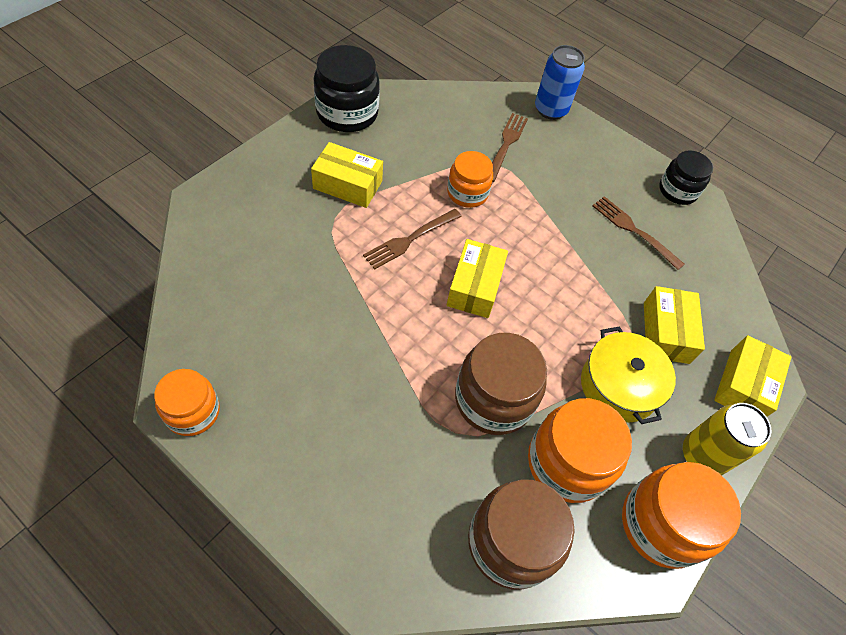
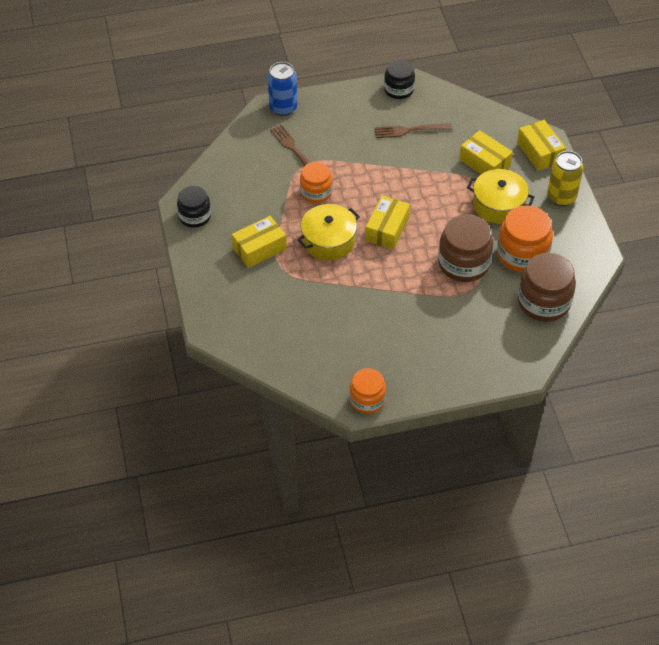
camera: 45 degrees left, 5 degrees down
black jar [314,45,380,132] -> black jar [177,186,211,228], size x0.64
brown fork [363,209,462,270] -> yellow pot [297,204,360,260]
yellow box [446,239,508,318] -> yellow box turned 60 degrees clockwise [365,196,410,250]
orange jar [622,462,741,569] -> none

